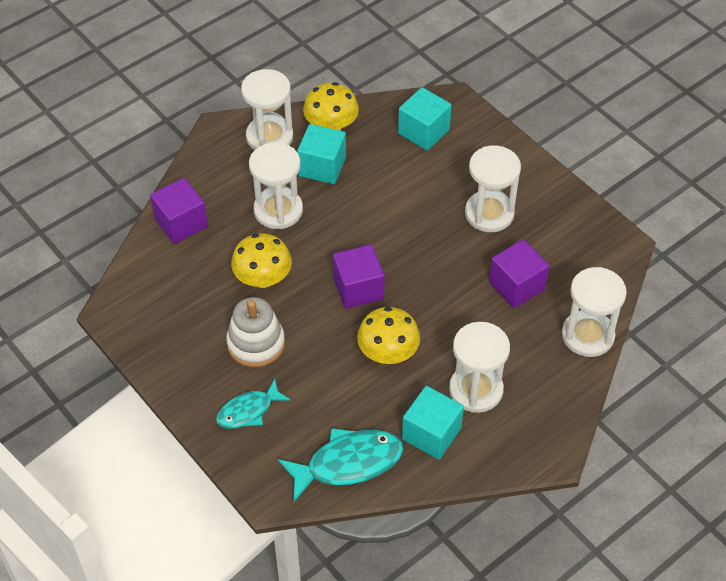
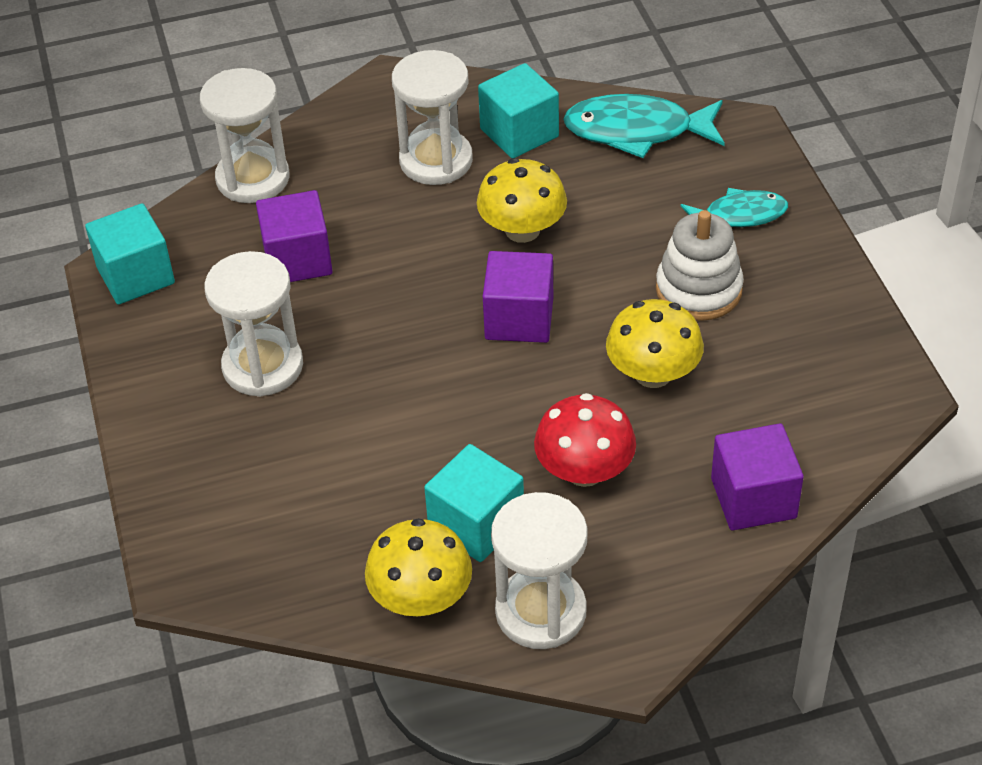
camera: 155 degrees left, 5 degrees down
white hourglass [249,142,303,229] -> red mushroom [534,393,636,487]
turquoise cube [398,87,452,150] -> turquoise cube moved to [85,203,175,305]

